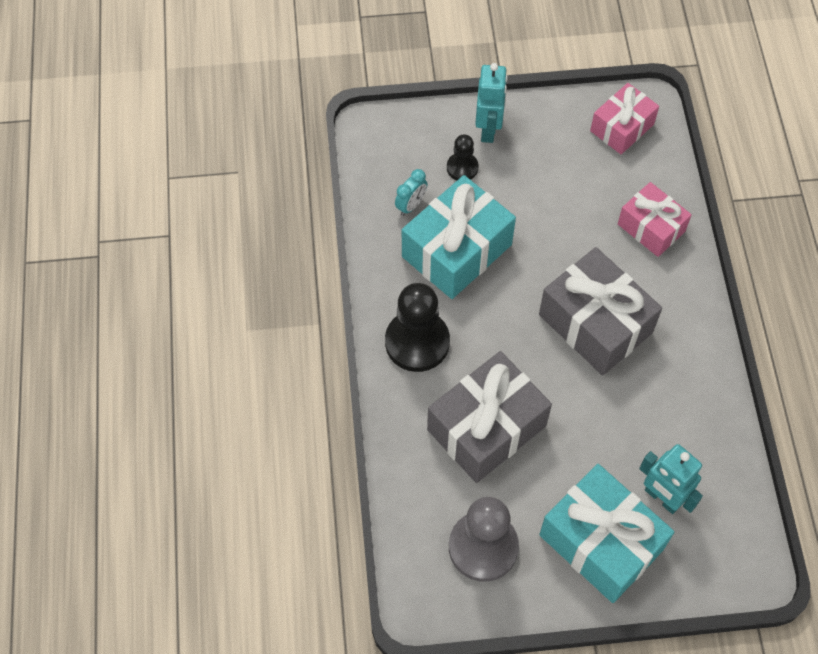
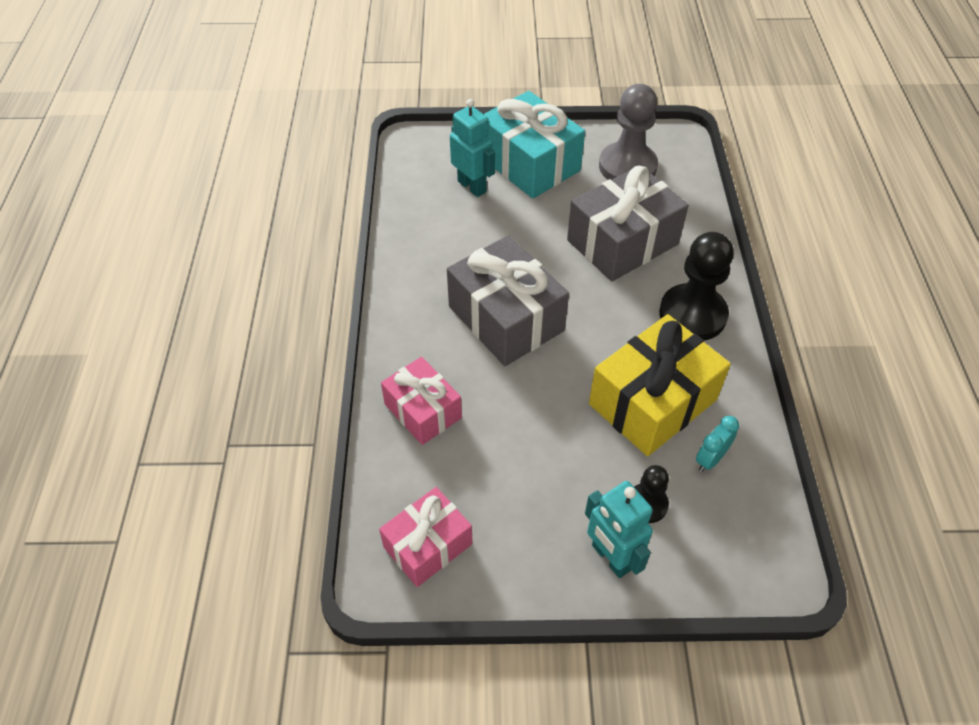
camera: 175 degrees left, 10 degrees down
turquoise gift [402,175,516,299] -> yellow gift [589,314,731,456]
turquoise robot [475,63,508,143] -> turquoise robot turned 45 degrees counterclockwise [585,481,653,578]

